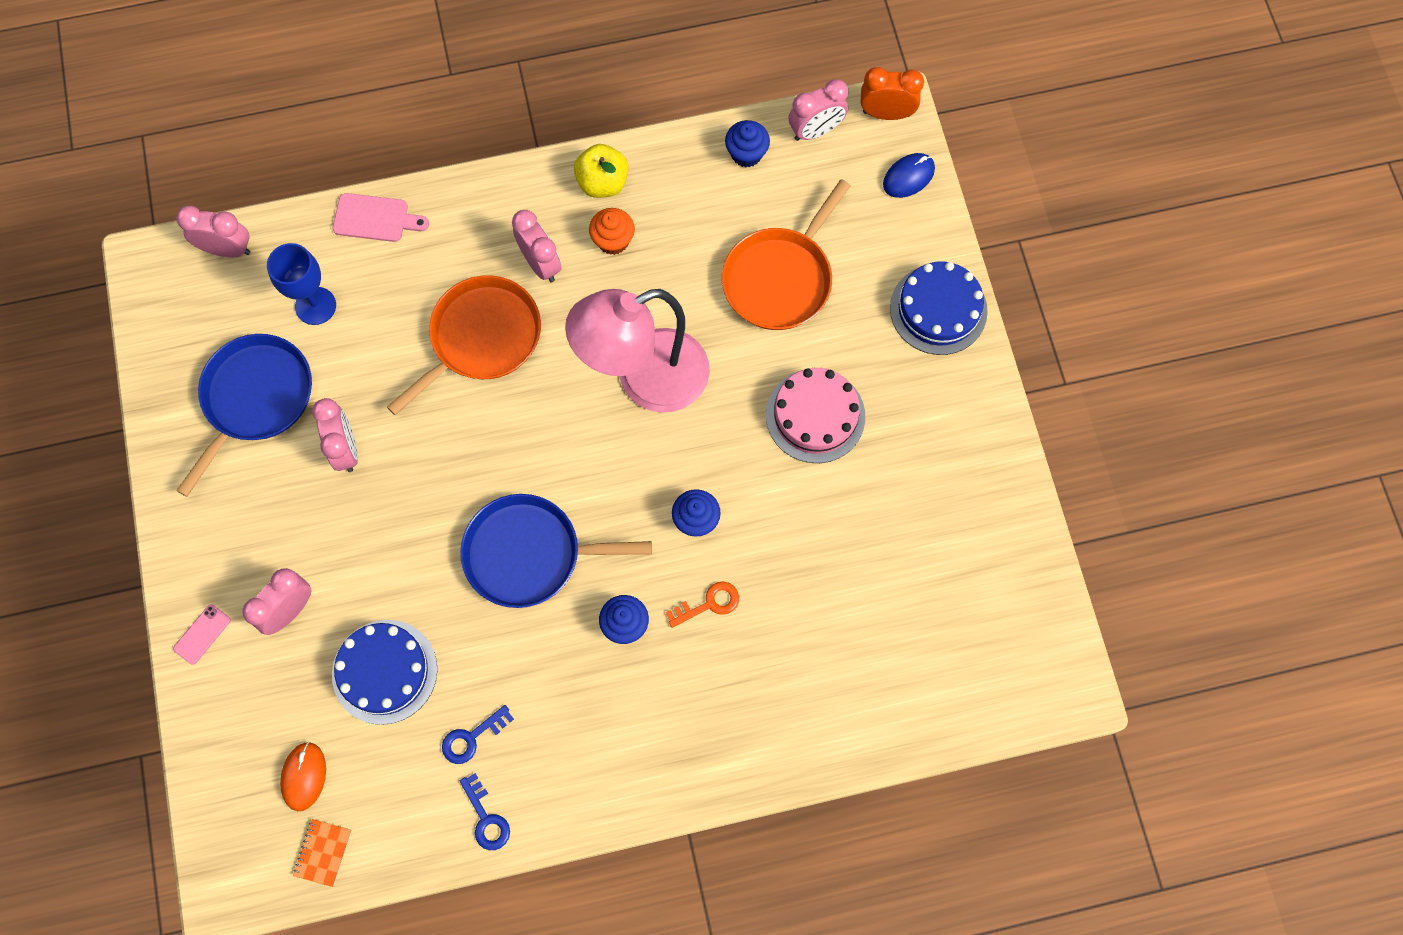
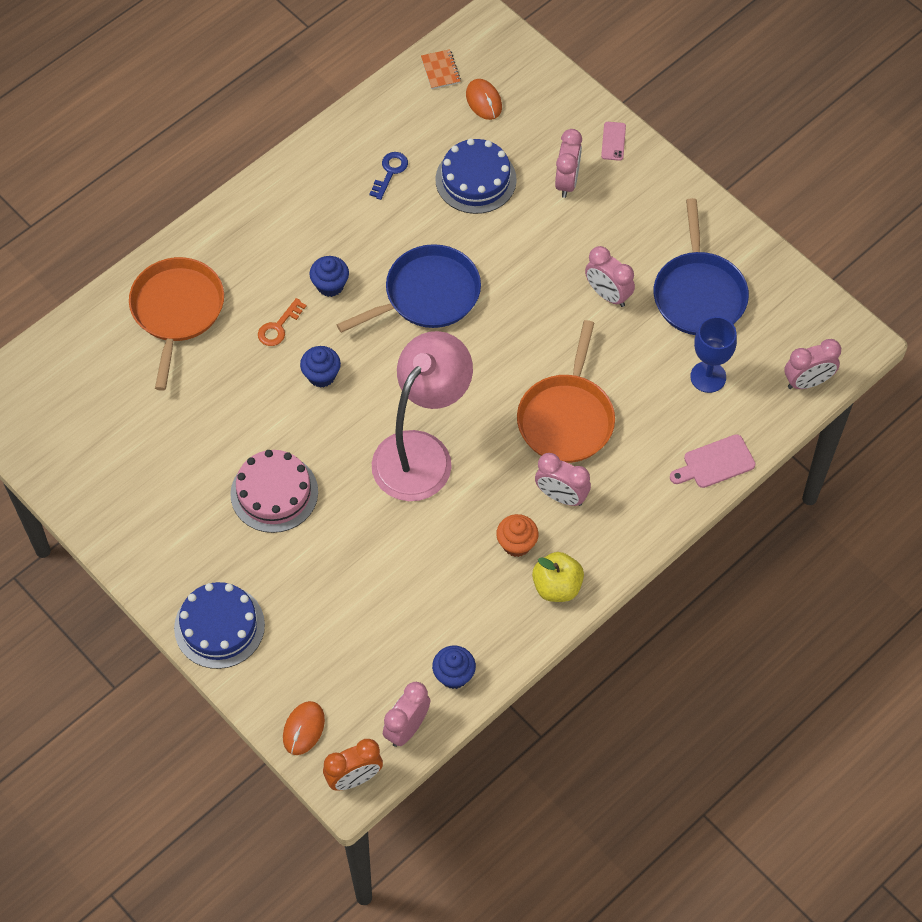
camera: 150 degrees right, 10 degrees down
blue key [460,773,510,850] -> none
orange pan [722,179,851,330] -> orange pan moved to [129,257,224,391]
blue mouse [883,153,935,198] -> orange mouse [283,701,325,755]

